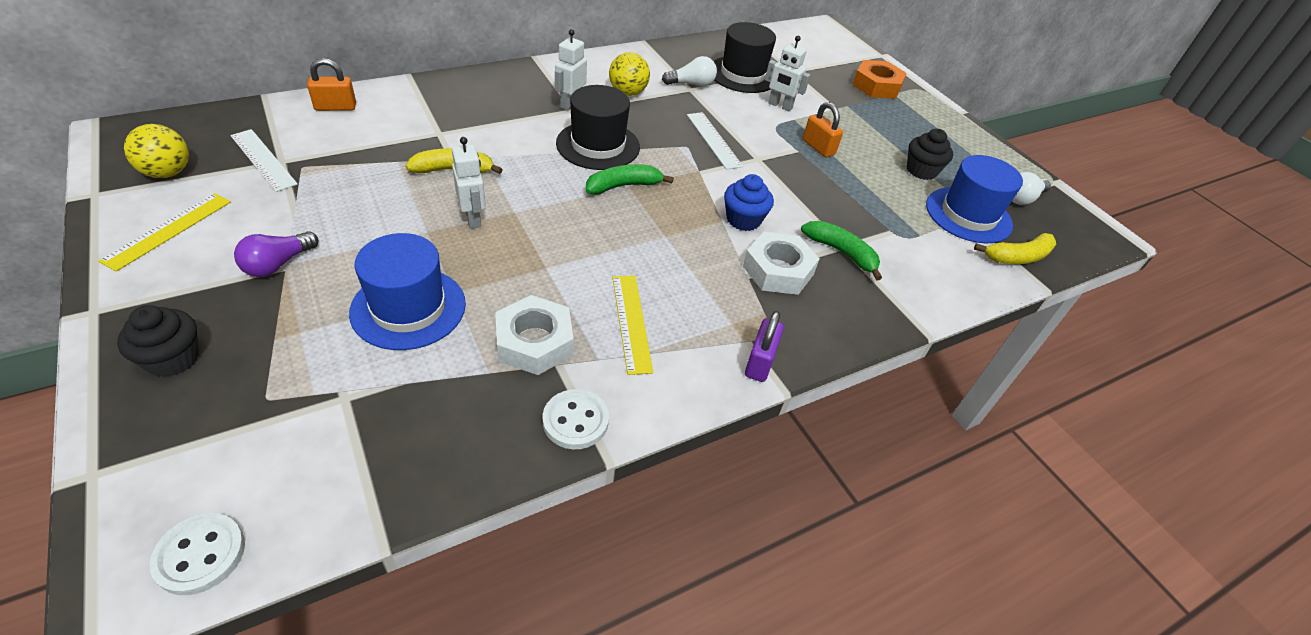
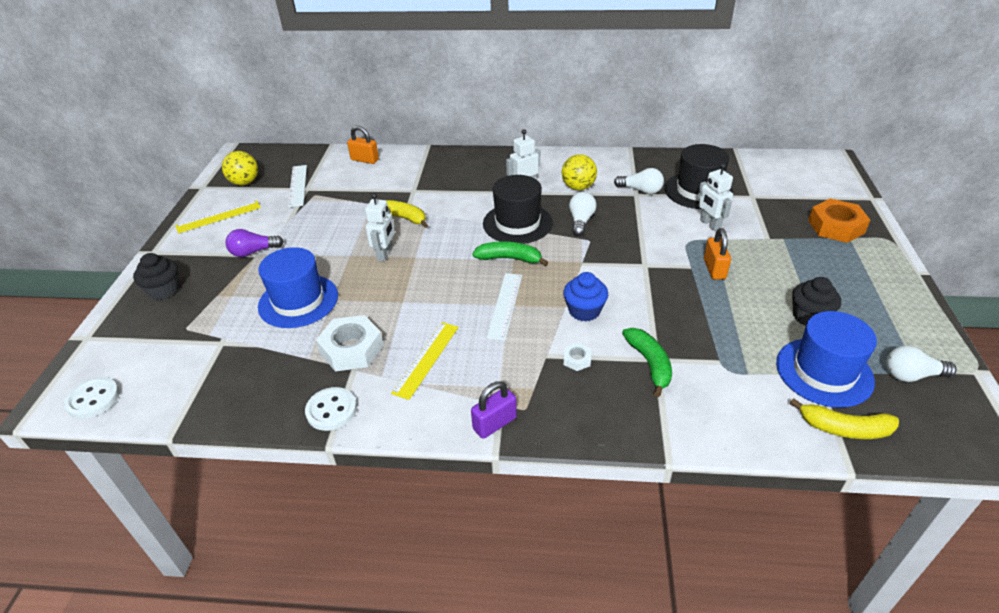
camera: 40 degrees right, 5 degrees down
white ruler [687,112,743,170] -> white ruler moved to [487,273,522,341]
white nut [743,232,820,295] -> white nut [564,342,591,371], size x0.47
none -> white light bulb [569,192,596,236]

